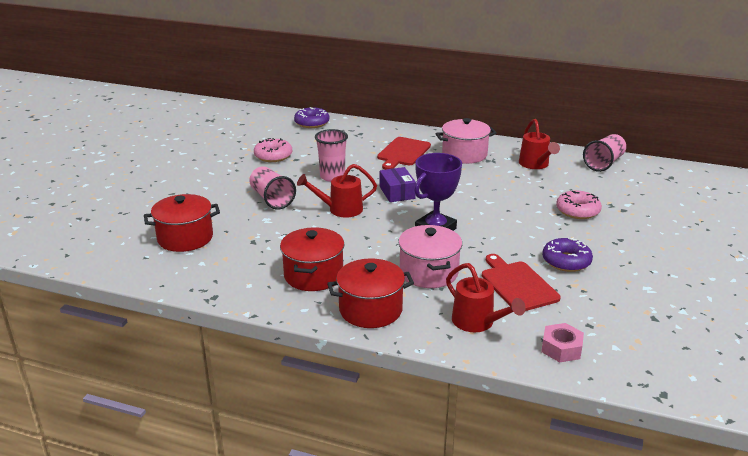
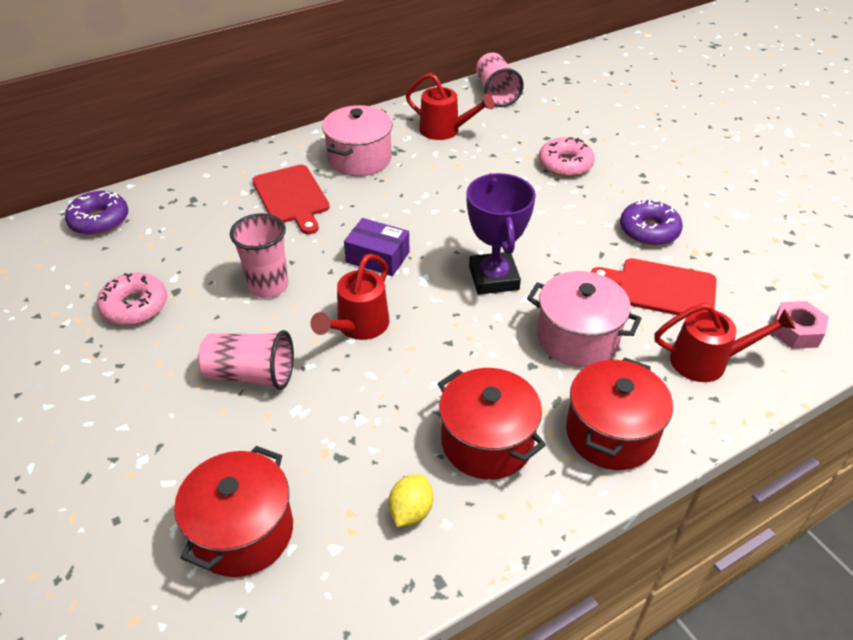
camera: 50 degrees left, 15 degrees up
none -> yellow lemon [388,474,433,527]

